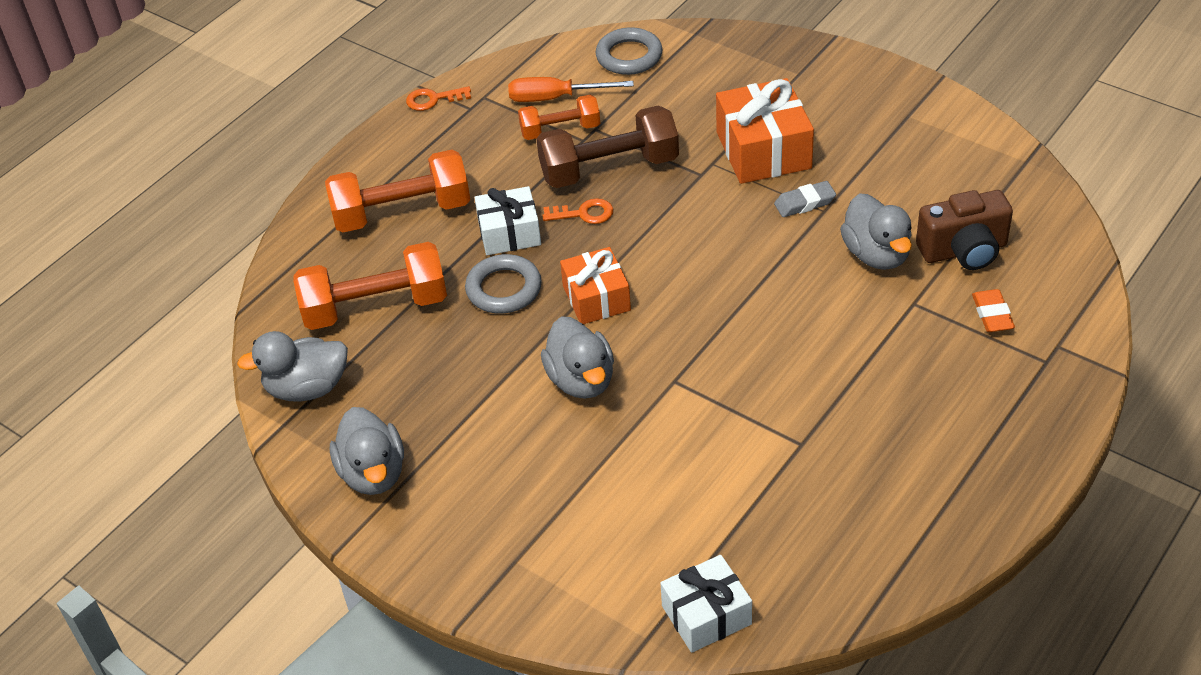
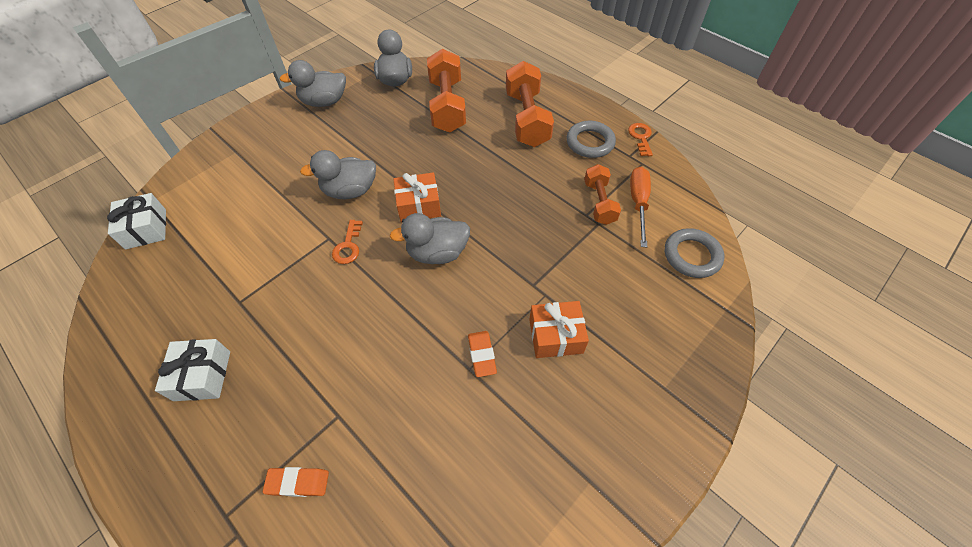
camera: 95 degrees right, 10 degrees up
grey ring [465,254,542,314] -> grey ring moved to [566,121,616,158]
white gift [474,186,541,255] -> white gift moved to [155,339,230,401]
brown dumbbell [536,106,679,188] -> none
orange key [542,198,613,224] -> orange key moved to [332,220,363,264]
orange gift [716,78,814,184] -> orange gift [529,301,589,358], size x0.65
grey eraser [774,181,836,217] -> orange eraser [468,331,497,377]
grey duck [840,193,912,270] -> grey duck moved to [390,213,470,264]
brown camera [916,190,1013,270] -> none

